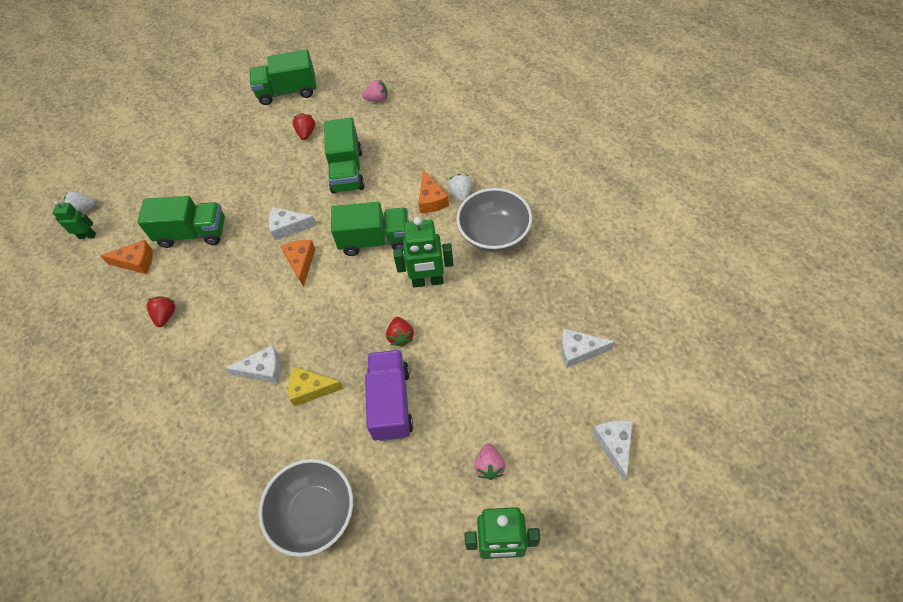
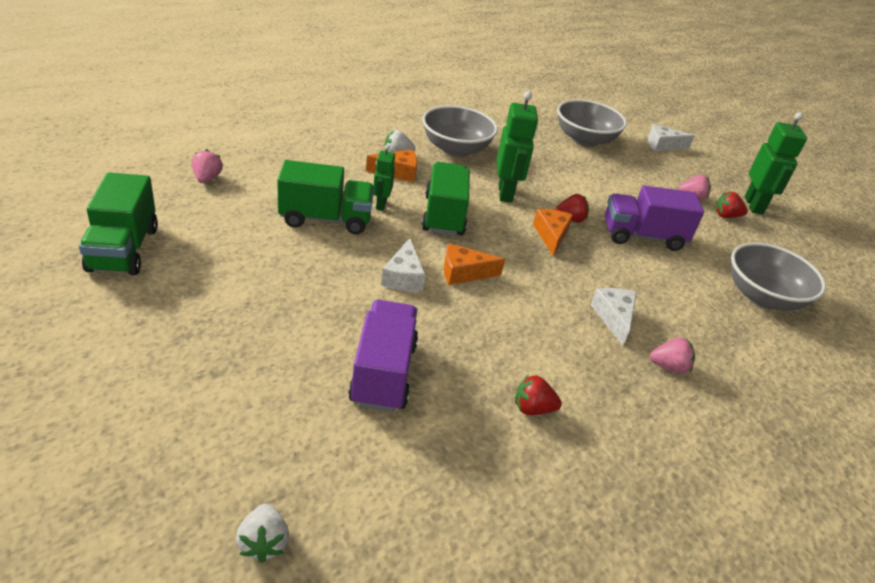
camera: 95 degrees left, 20 degrees down
green robot [53,201,96,239] -> green robot moved to [374,145,395,211]
orange cheese [100,240,153,274] -> orange cheese moved to [533,209,573,256]
green truck [137,196,225,248] -> purple truck [348,300,418,412]
yellow cheese [288,367,344,406] -> none
red strawberry [292,113,315,140] -> red strawberry moved to [715,192,748,218]
white cheese [561,329,615,368] -> grey bowl [557,99,627,147]
none -> pink strawberry [650,338,695,374]

